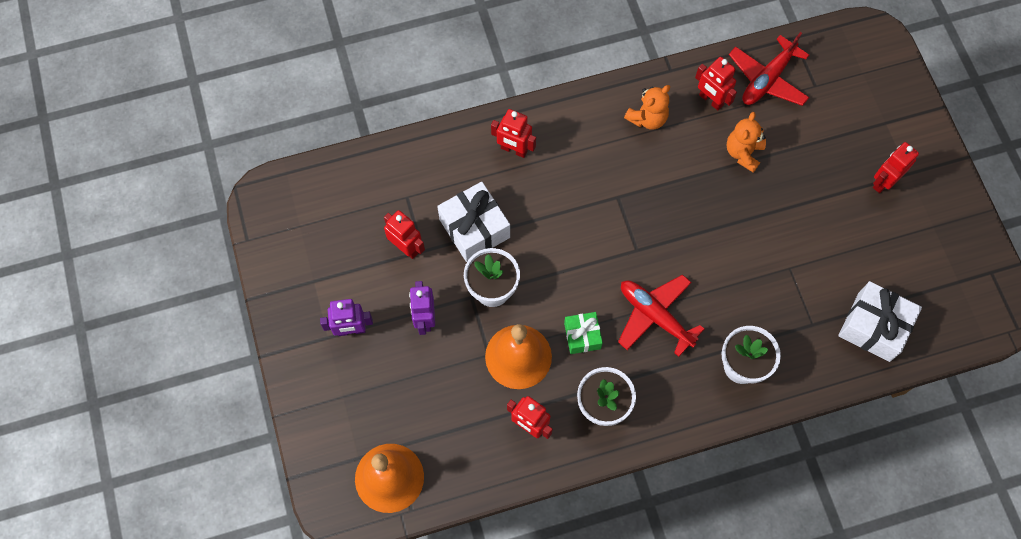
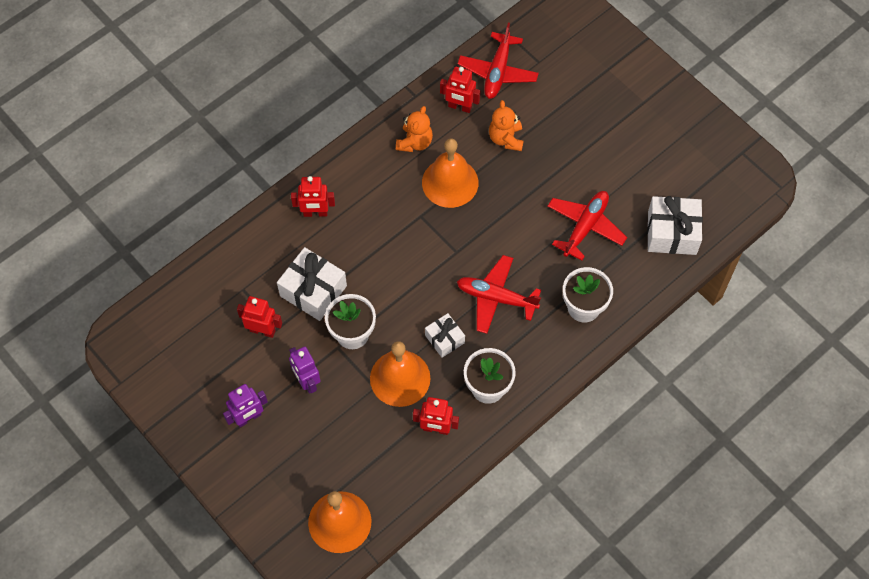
camera: 25 degrees left, 5 degrees down
green gift [564,312,603,354] -> white gift [425,313,465,358]
red robot [873,142,919,193] -> none
none -> orange bell [422,138,478,208]
none -> red plane [548,191,627,261]

